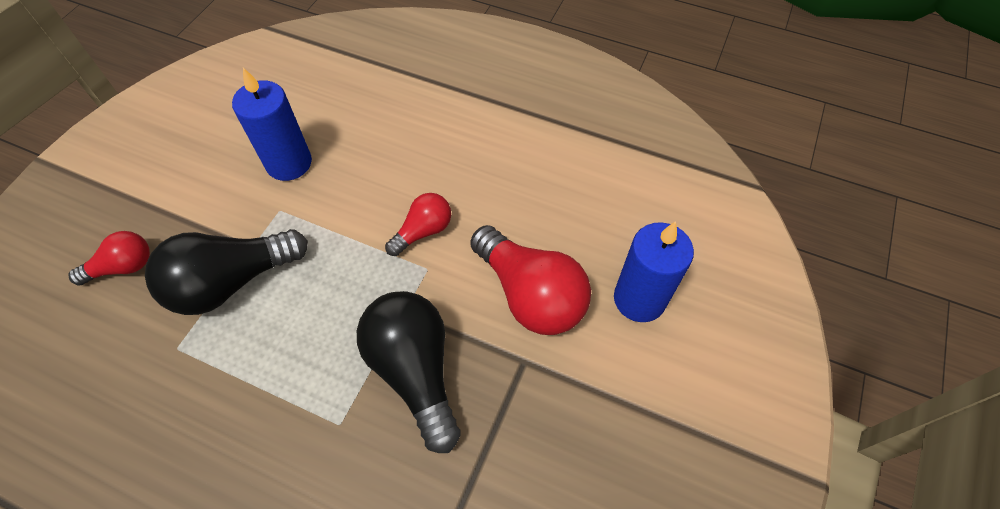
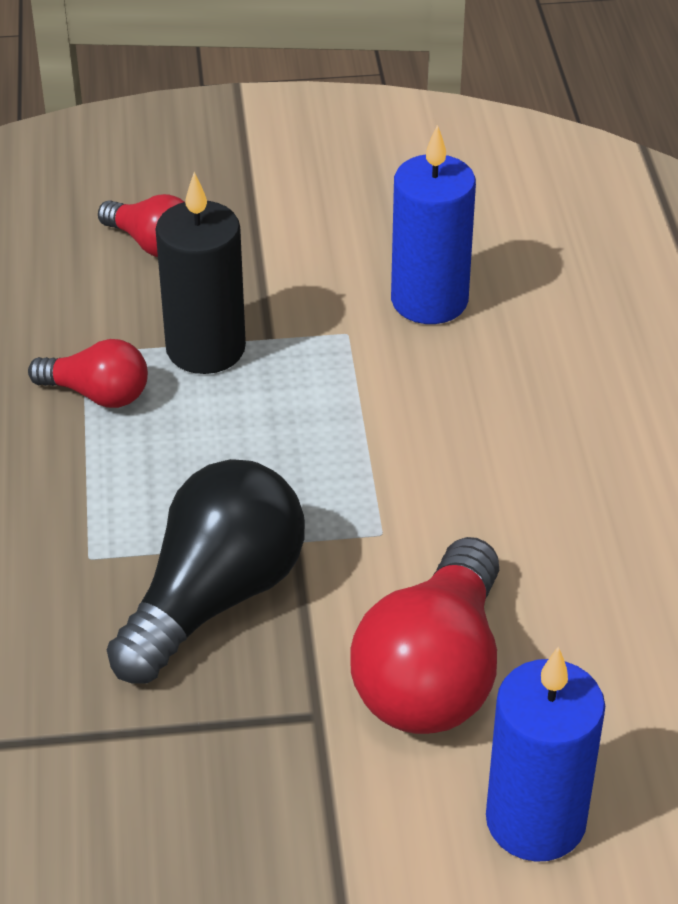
camera: 60 degrees right, 15 degrees down
black light bulb [145,229,308,315] -> black candle [156,172,246,374]
red light bulb [385,193,451,256] -> red light bulb moved to [28,339,148,408]

